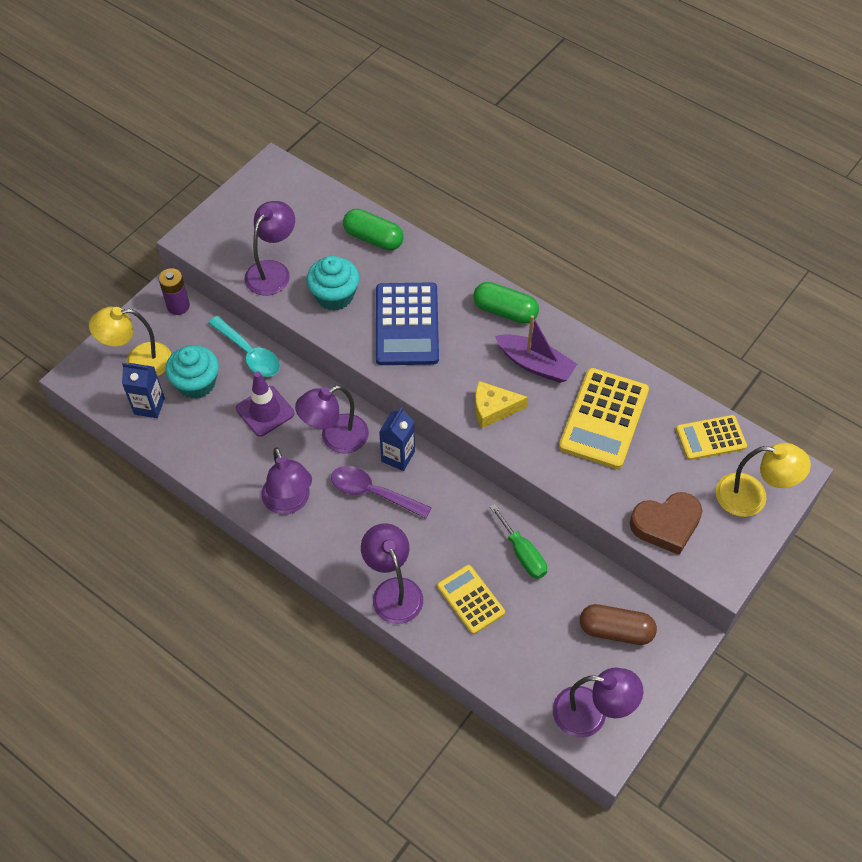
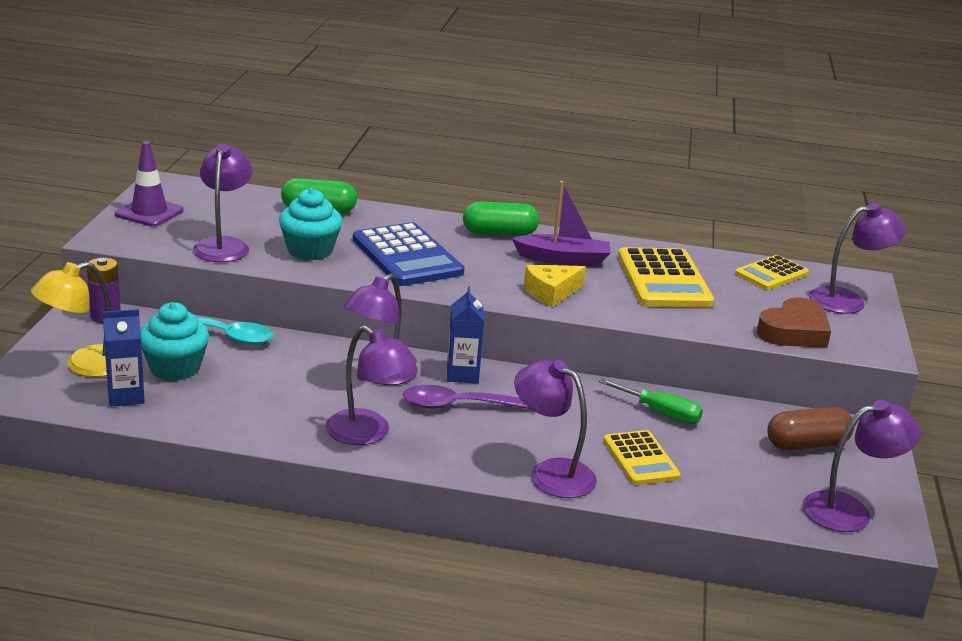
camera: 30 degrees left, 30 degrees down
purple traffic cone [236,372,295,437] -> purple traffic cone moved to [115,141,183,227]
yellow calculator [437,565,505,634] -> yellow calculator turned 135 degrees counterclockwise [603,430,681,485]
yellow lamp [716,443,811,517] -> purple lamp [809,203,906,314]

